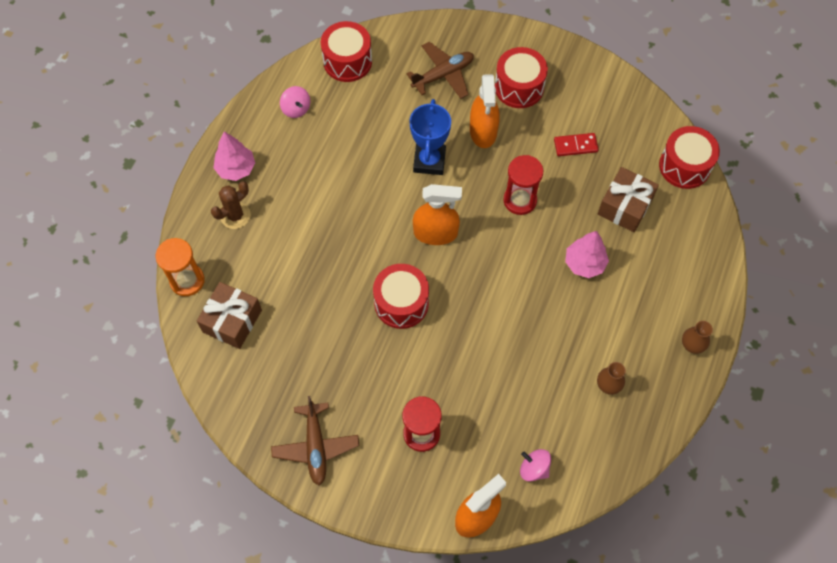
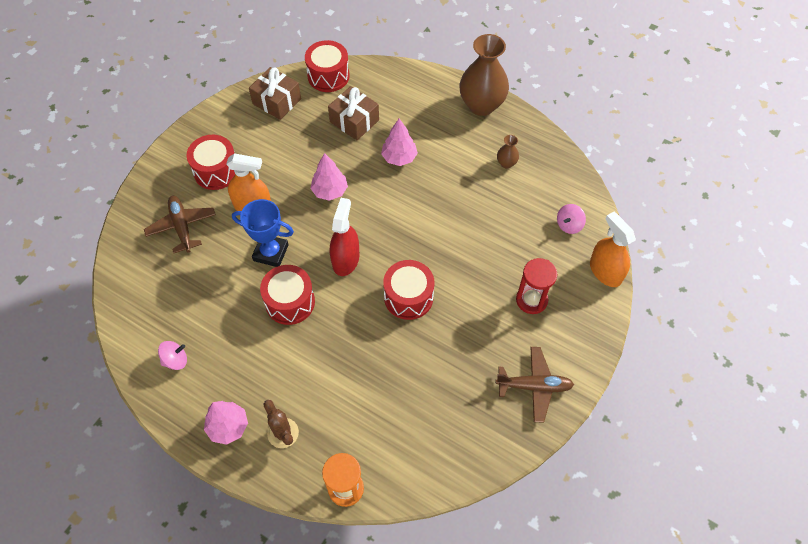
camera: 80 degrees left, 5 degrees down
brown gift [197,282,262,349] -> brown gift moved to [249,67,301,120]
red drum [321,21,372,82] -> red drum moved to [260,265,315,325]
orange spray bottle [413,184,462,245] -> red spray bottle [330,198,359,276]
red hourglass [503,155,543,215] -> pink tree [310,153,348,201]
red domino [554,133,599,156] -> none
brown vase [682,321,713,354] -> brown vase [460,34,509,116], size x2.29

